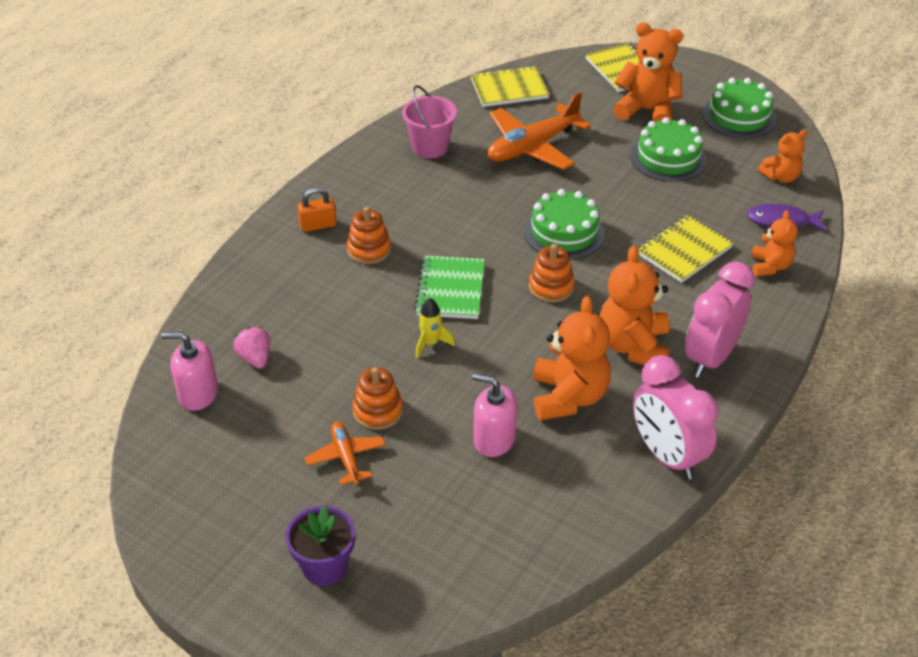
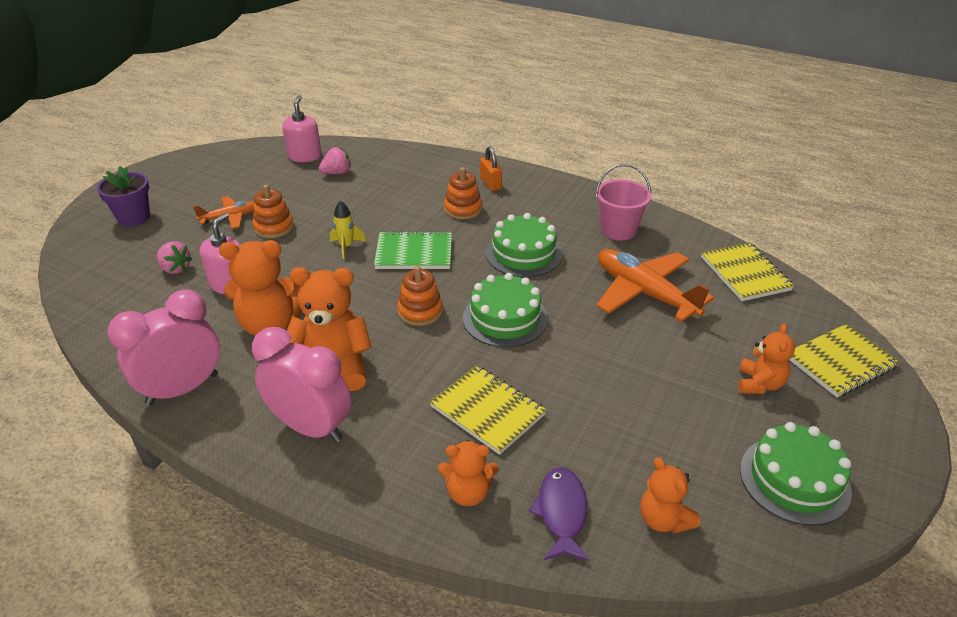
camera: 85 degrees right, 5 degrees down
orange teddy bear [613,22,683,122] -> orange teddy bear [738,323,795,394], size x0.59
green cake [631,117,707,182] -> green cake moved to [486,213,562,277]
none -> pink strawberry [157,241,192,274]

